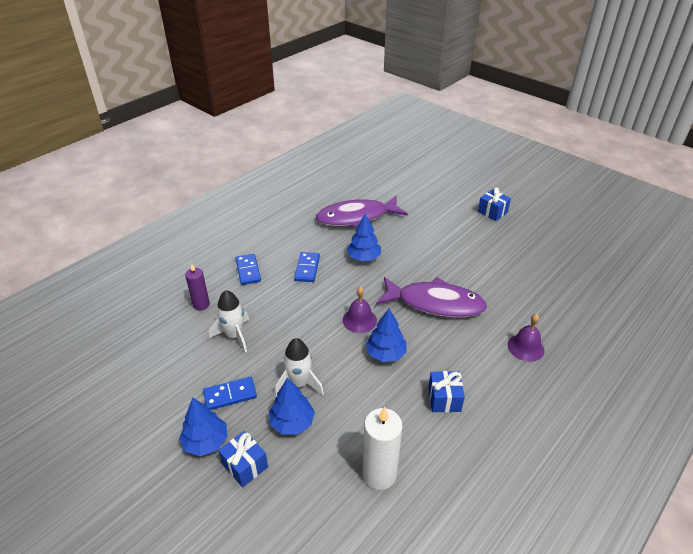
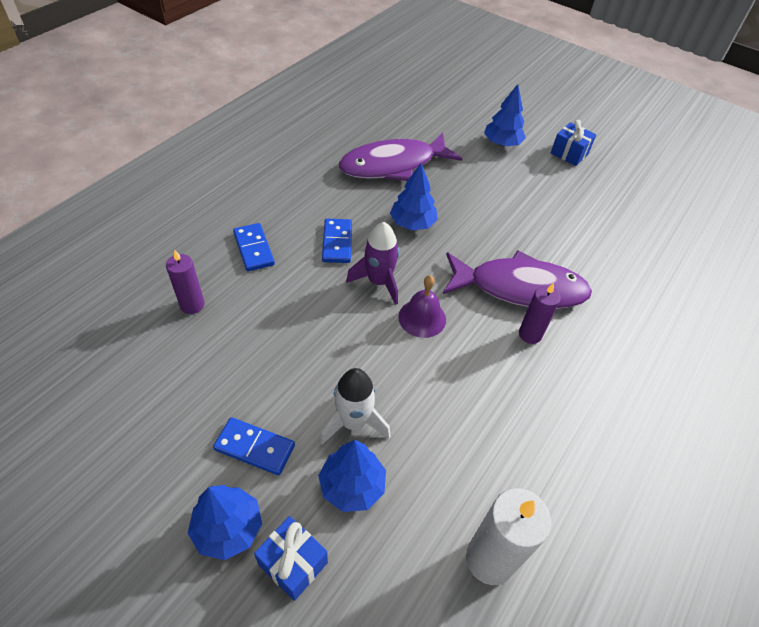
camera: 10 degrees left, 10 degrees up
blue domino [203,376,257,410] -> blue domino turned 45 degrees clockwise [213,417,295,475]
white rocket [209,290,249,352] -> none
blue tree [366,309,407,362] -> blue tree moved to [484,84,526,146]
blue gift [428,371,465,413] -> none
purple bell [508,314,544,362] -> none
none -> purple rocket [346,222,399,305]
none -> purple candle [519,283,561,344]

